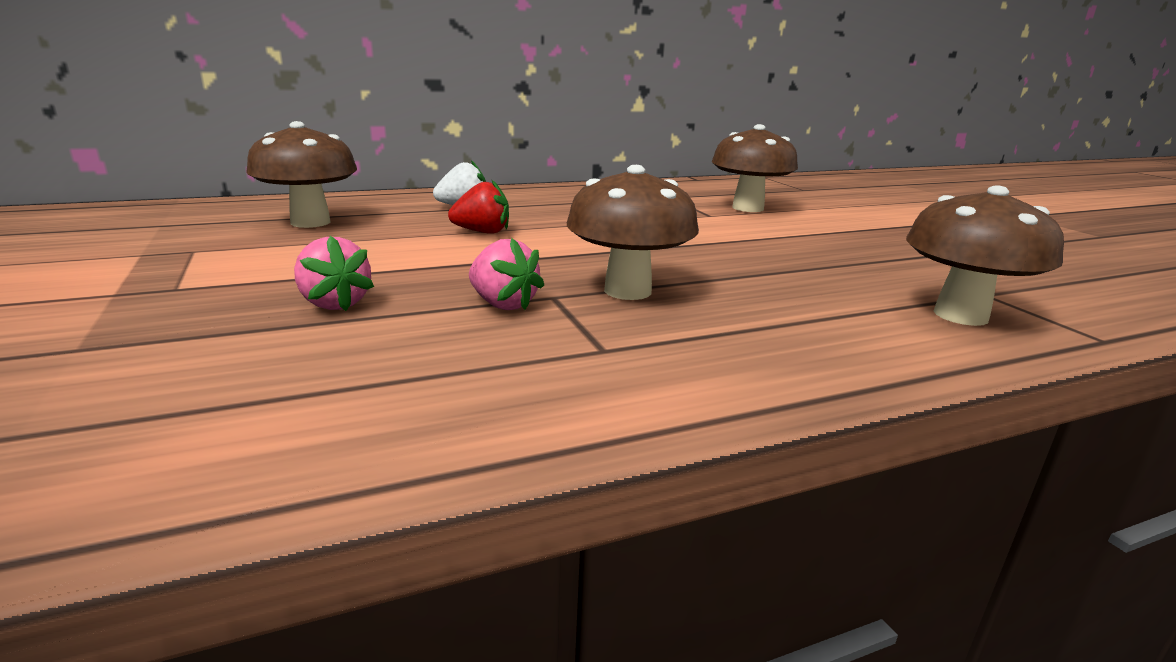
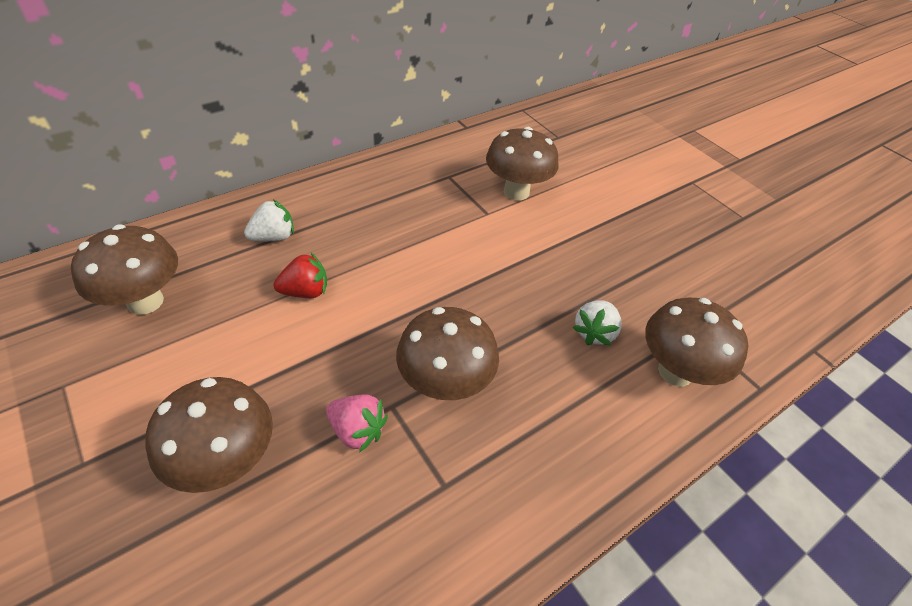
camera: 15 degrees left, 25 degrees up
pink strawberry [294,236,374,311] -> brown mushroom [146,377,273,493]
none -> white strawberry [573,301,622,346]

